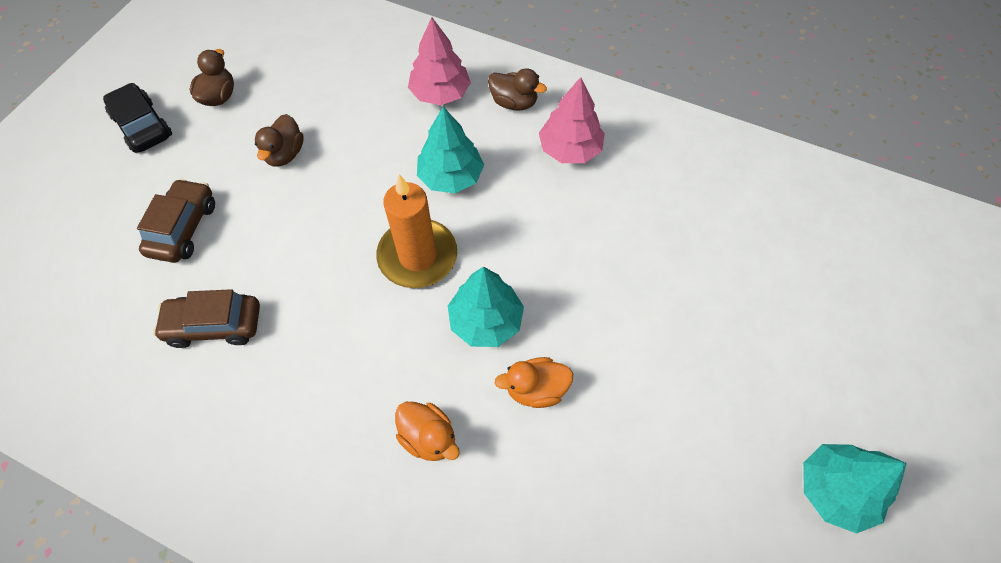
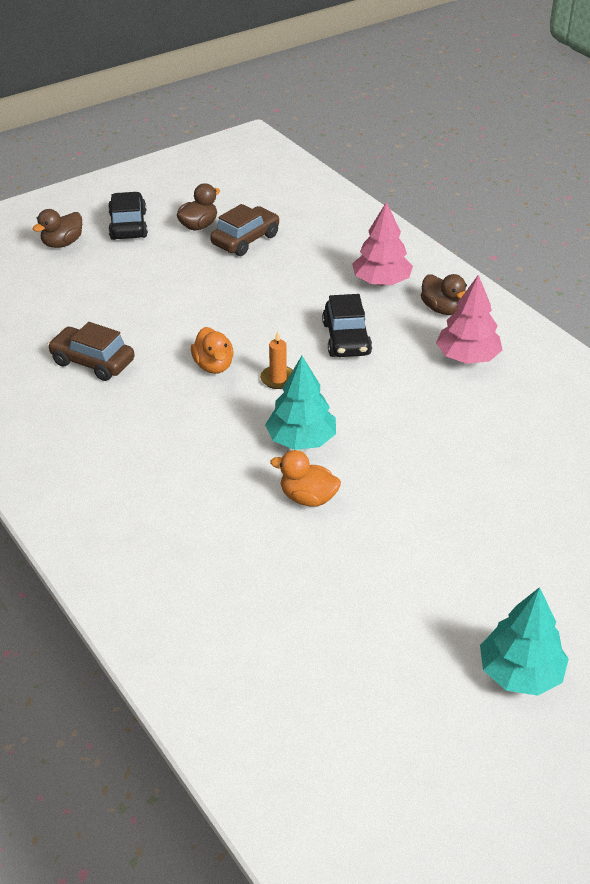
camera: 30 degrees right, 20 degrees down
brown car [137,179,215,263] -> brown car moved to [210,204,280,256]
brown duck [255,114,304,166] -> brown duck moved to [33,209,82,248]
orange candle [376,174,457,288] -> orange candle [260,331,293,389], size x0.47
orange duck [395,402,460,461] -> orange duck moved to [191,327,234,374]
turquoise tree [417,107,484,193] -> black car [322,294,372,357]

